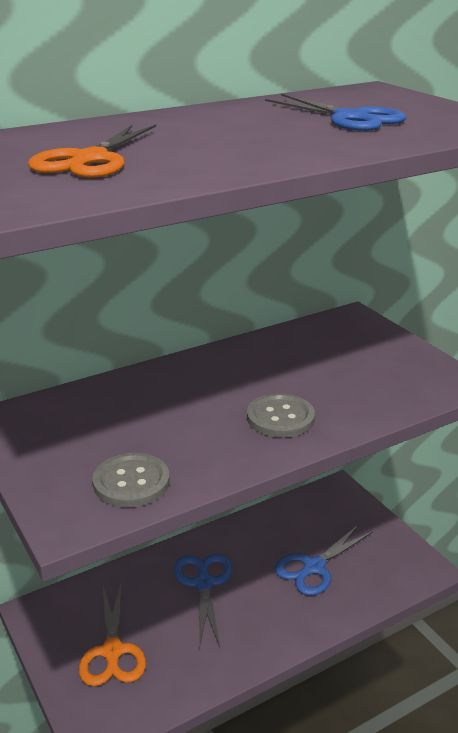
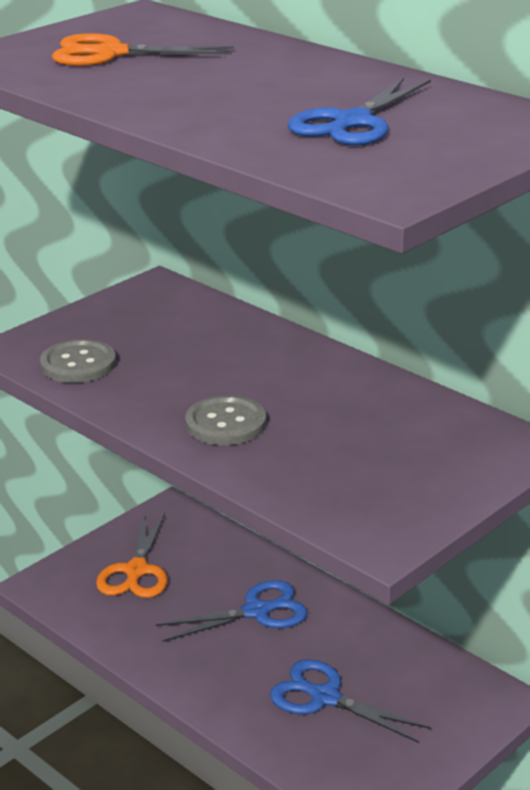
camera: 75 degrees right, 0 degrees up
orange scissors [79,581,146,686] -> orange scissors turned 60 degrees counterclockwise [96,512,168,598]

